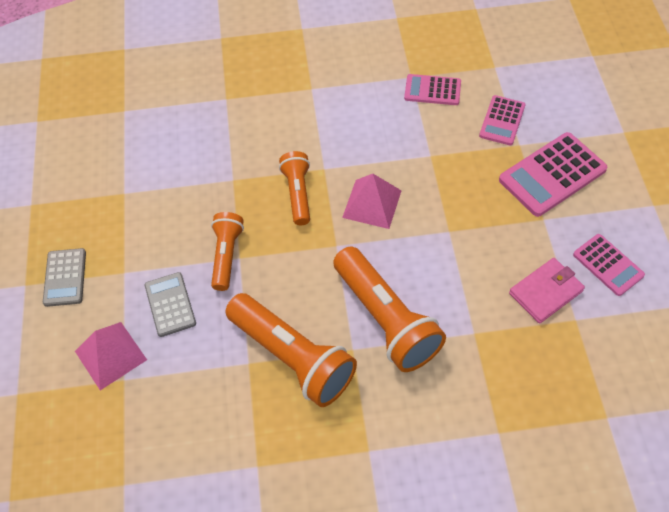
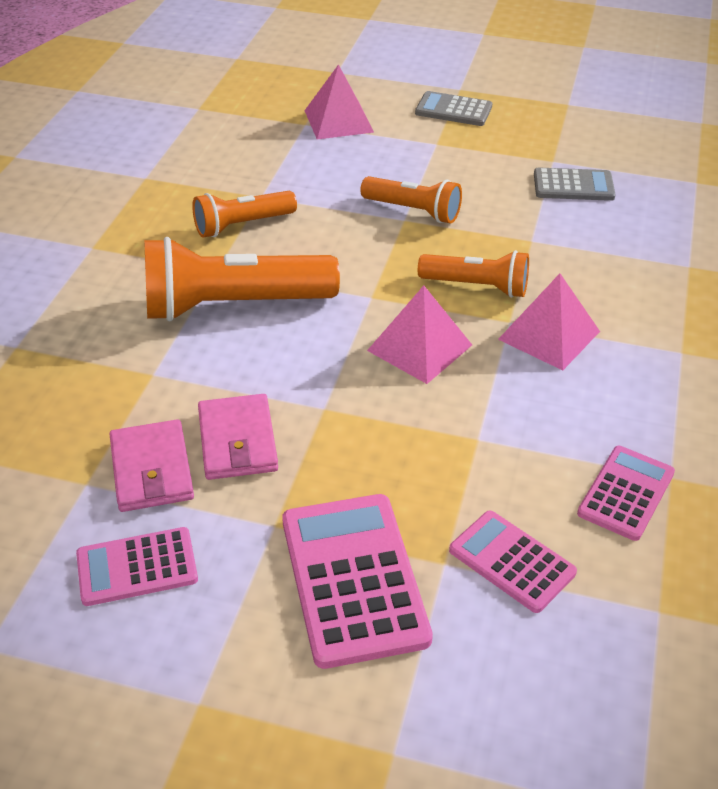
camera: 110 degrees right, 15 degrees down
grey calculator [145,272,196,337] -> grey calculator moved to [534,167,616,201]
orange flashlight [225,293,357,407] -> orange flashlight [192,191,297,237], size x0.58
none -> pink wallet [198,394,278,480]
none -> pink pyramid [498,273,600,370]

